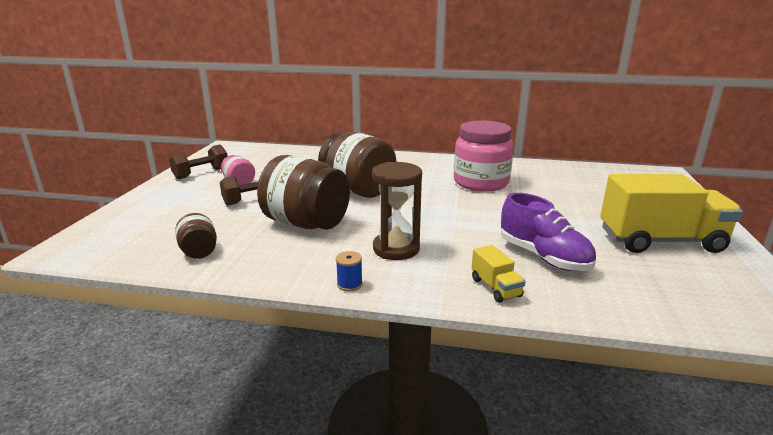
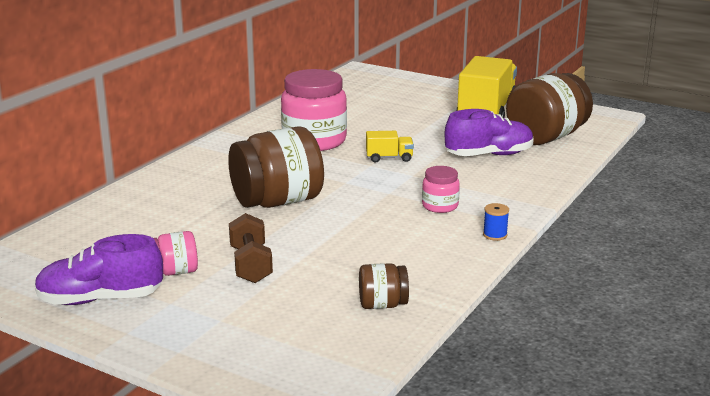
camera: 70 degrees left, 0 degrees up
brown dumbbell [169,144,228,179] -> purple shoe [34,234,163,305]
brown jar [257,155,350,230] -> brown jar moved to [506,73,593,145]
brown hourglass [372,162,422,260] -> pink jar [422,166,460,213]
yellow truck [471,245,525,302] -> yellow truck moved to [366,131,414,163]

